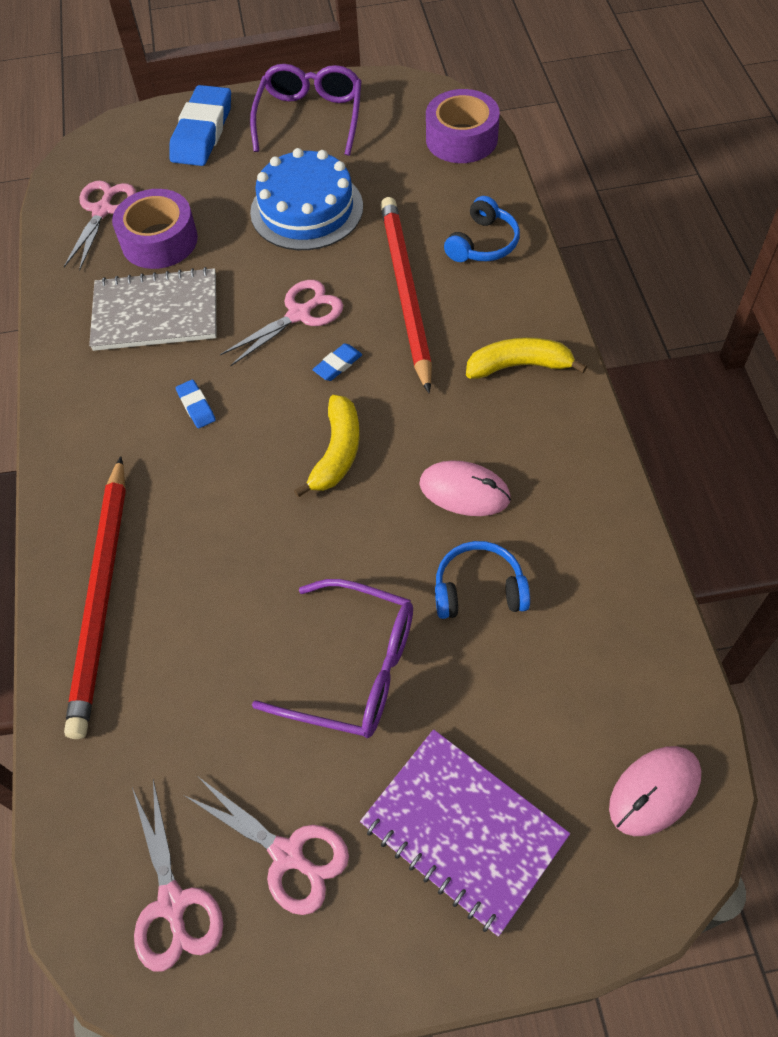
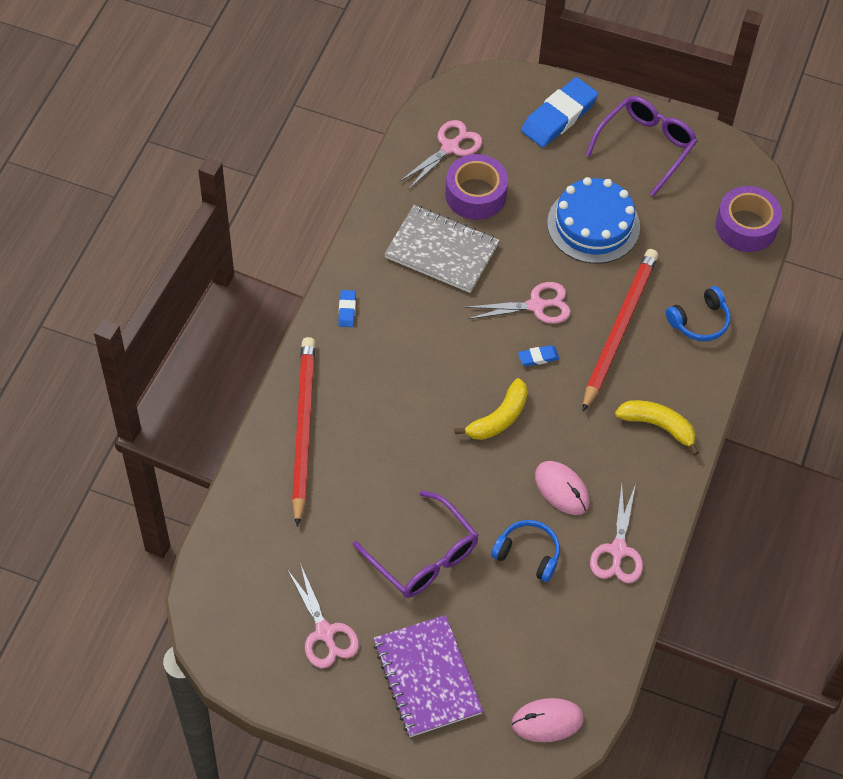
camera: 25 degrees right, 0 degrees up
red pencil [64,456,126,739] -> red pencil turned 150 degrees clockwise [292,337,315,527]
pink scissors [132,779,224,972] -> pink scissors moved to [590,484,643,583]
blue eraser [176,380,216,428] -> blue eraser moved to [338,290,356,327]

